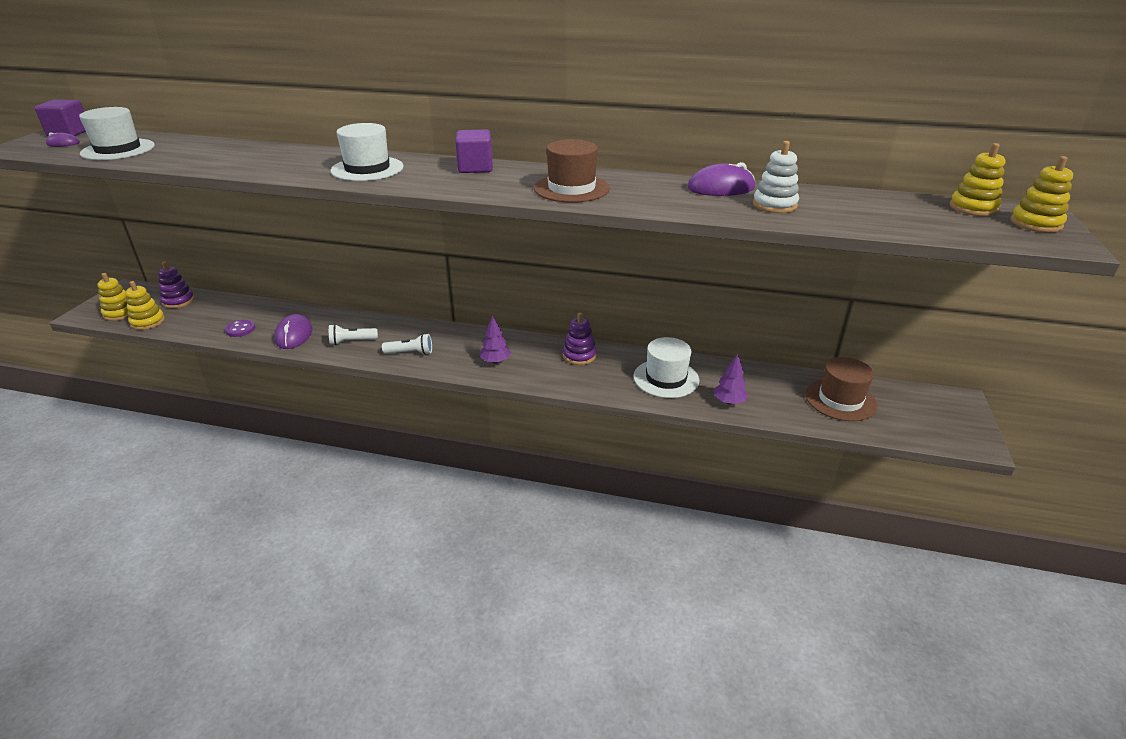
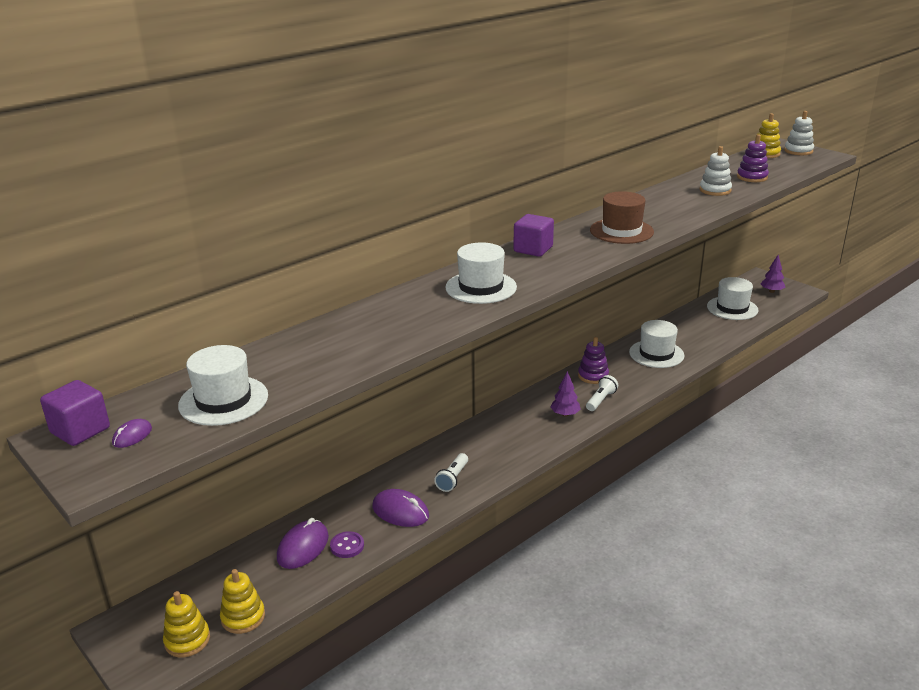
camera: 55 degrees left, 5 degrees down
purple stacking toy [158,262,195,309] -> purple stacking toy moved to [737,134,769,182]
white flashlight [382,334,432,355] -> white flashlight moved to [586,375,618,411]
purple mouse [687,162,755,196] -> purple mouse moved to [277,518,329,569]
purple tree [714,354,748,404] -> purple tree moved to [761,255,785,293]
brown hat [805,357,877,421] -> white hat [707,277,758,320]
yellow stacking toy [1010,156,1073,233] -> white stacking toy [784,111,814,155]

